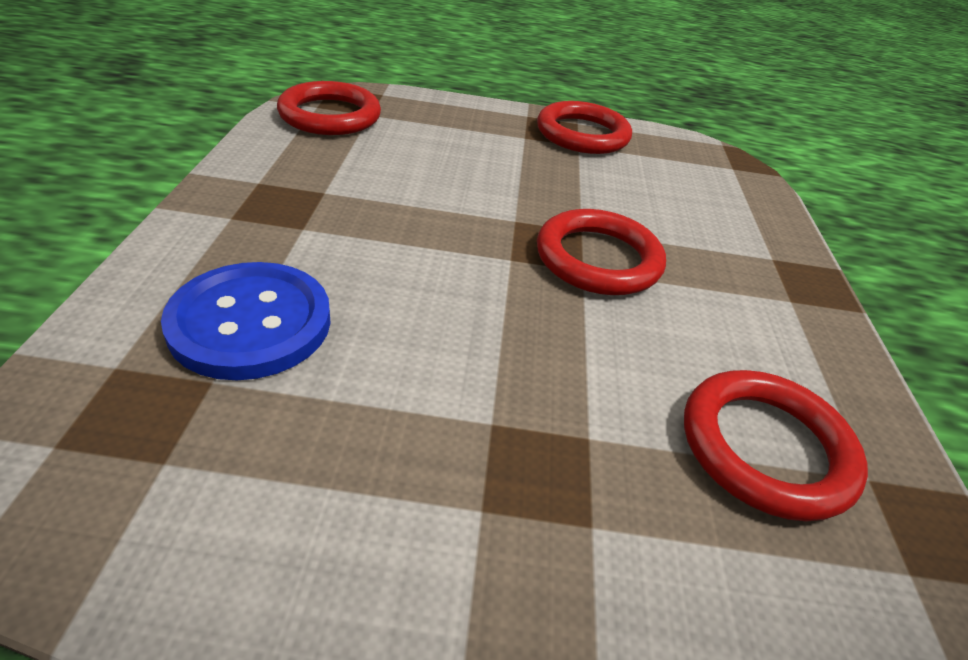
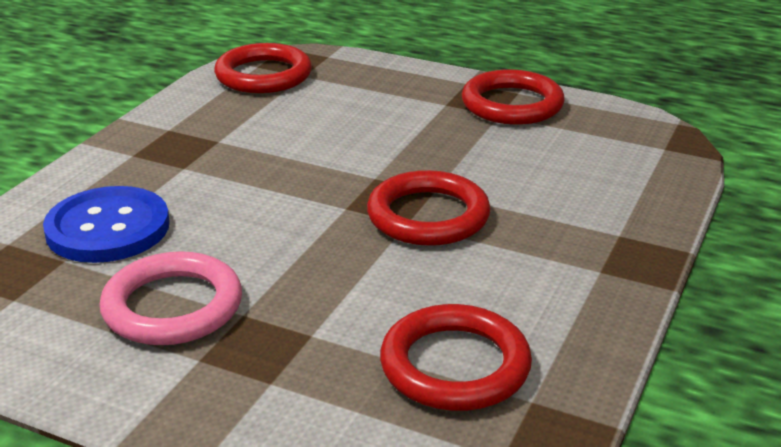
camera: 25 degrees right, 10 degrees down
none -> pink ring [99,251,242,345]

